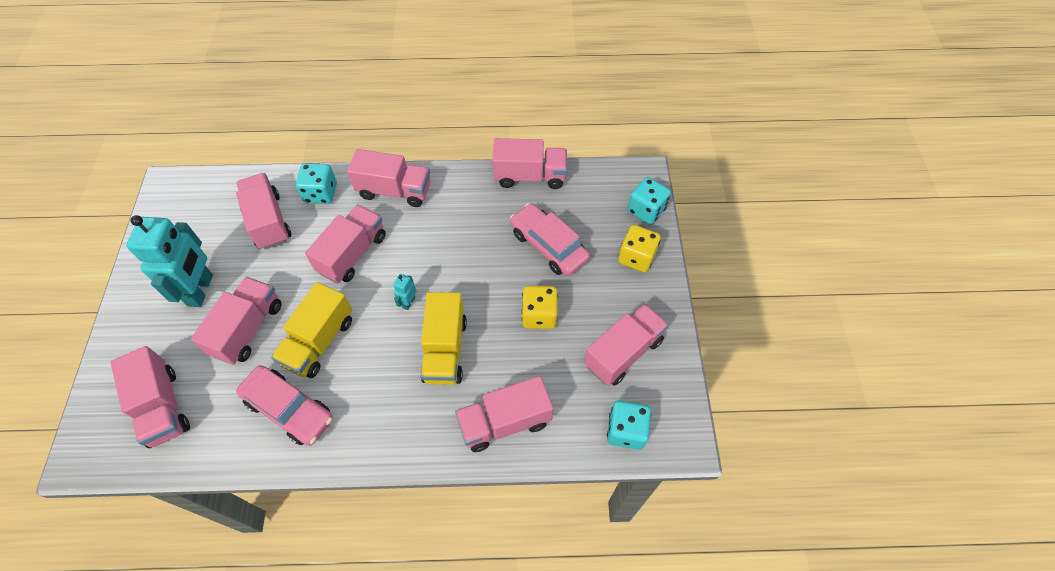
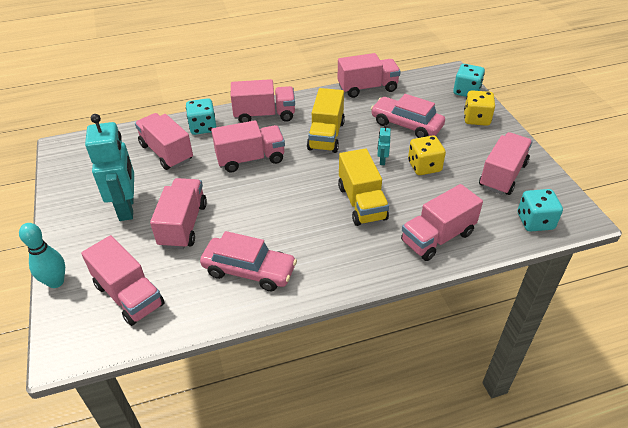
camera: 15 degrees left, 15 degrees down
yellow truck [271,282,352,378] -> yellow truck moved to [307,88,345,153]
pink truck [305,205,386,283] -> pink truck turned 60 degrees clockwise [211,121,285,172]
turquoise robot [393,274,417,310] -> turquoise robot moved to [377,125,391,165]
none -> turquoise bowling pin [19,223,65,288]

